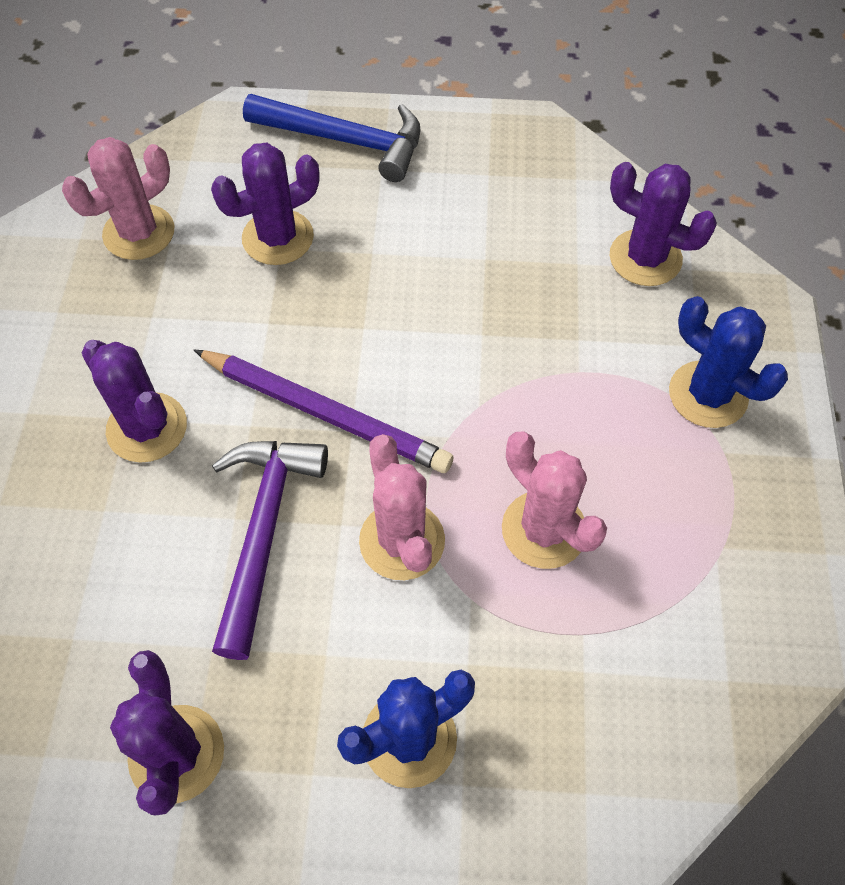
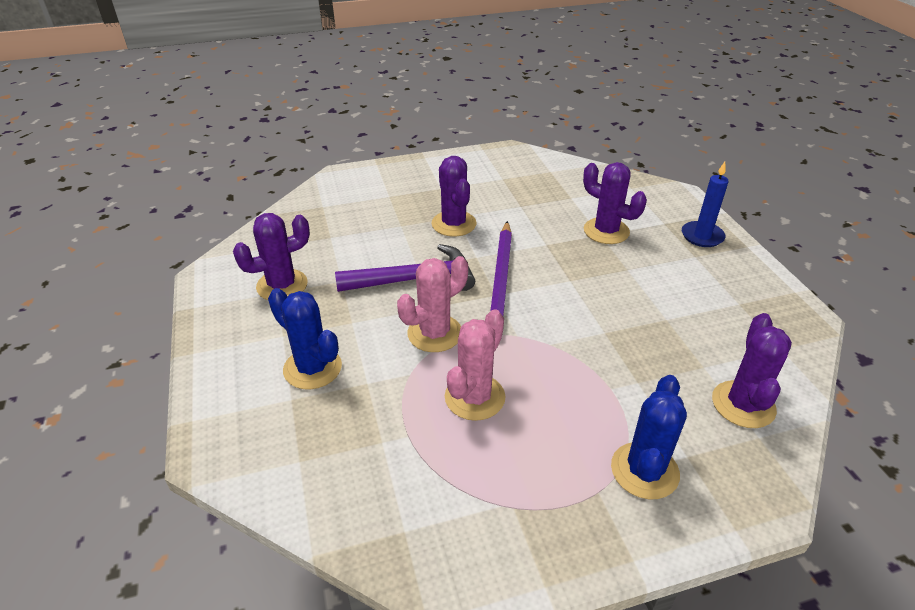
camera: 70 degrees right, 20 degrees down
pink cactus [62,137,174,260] -> none
purple cactus [82,340,187,463] -> purple cactus turned 45 degrees counterclockwise [431,156,477,237]
blue hammer [243,94,421,182] -> blue candle [682,162,729,247]

